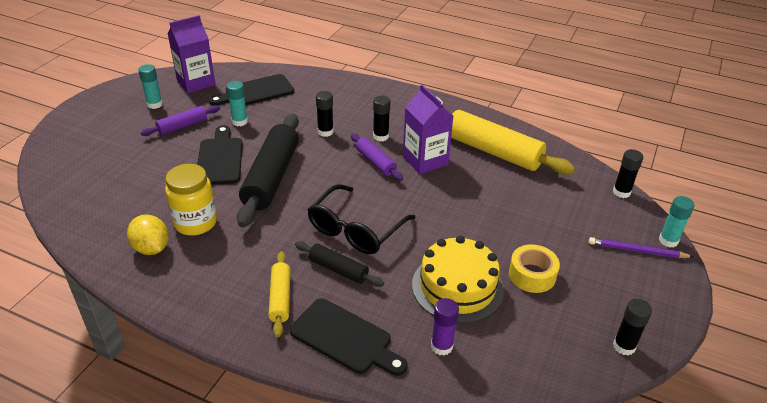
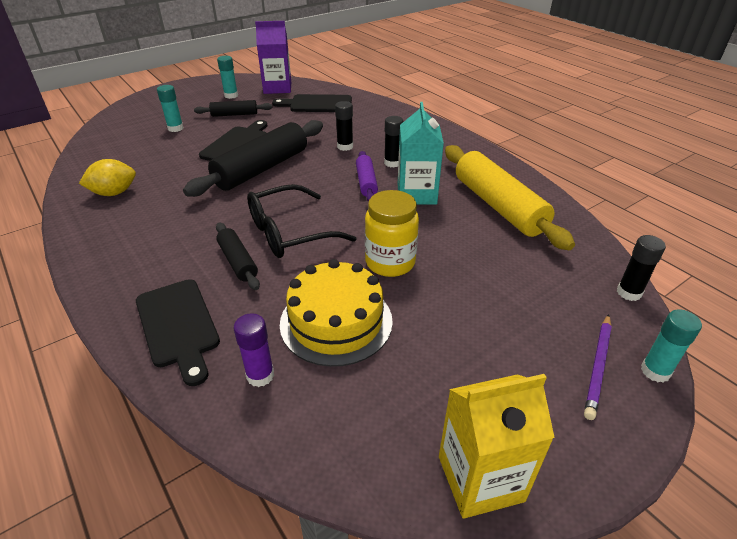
camera: 30 degrees right, 0 degrees up
yellow lemon [127,214,169,255] -> yellow lemon turned 75 degrees clockwise [79,159,136,196]
purple rolling pin [141,105,220,136] -> black rolling pin [194,100,272,117]
yellow jar [165,164,217,236] -> yellow jar moved to [365,190,419,277]
turquoise glue stick [227,81,248,126] -> turquoise glue stick moved to [157,85,184,132]
yellow rolling pin [268,251,291,337] -> none
purple carton [403,84,453,174] -> turquoise carton [398,102,444,205]
yellow tape [509,244,560,293] -> none
purple pencil [589,237,693,258] -> purple pencil turned 105 degrees counterclockwise [584,314,612,420]
black glue stick [613,299,652,356] -> yellow carton [439,374,555,519]

